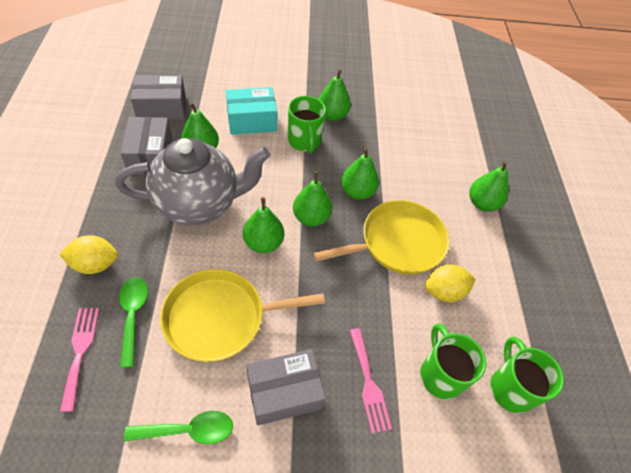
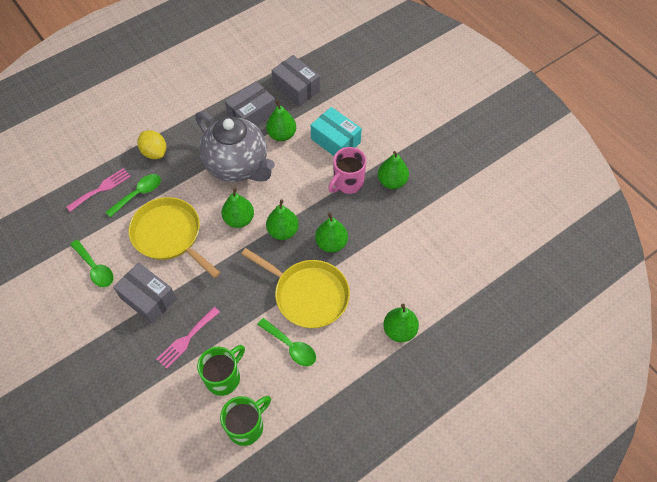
camera: 60 degrees right, 5 degrees up
green mug [288,96,326,154] -> pink mug [328,147,367,194]
yellow lemon [425,264,476,302] -> green spoon [257,318,316,366]

